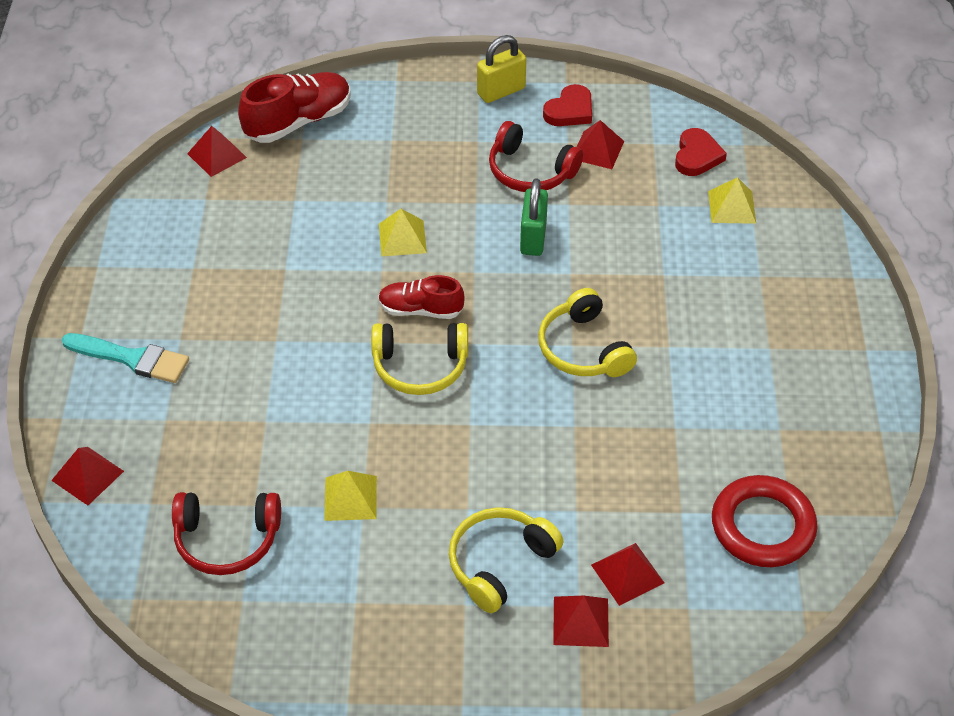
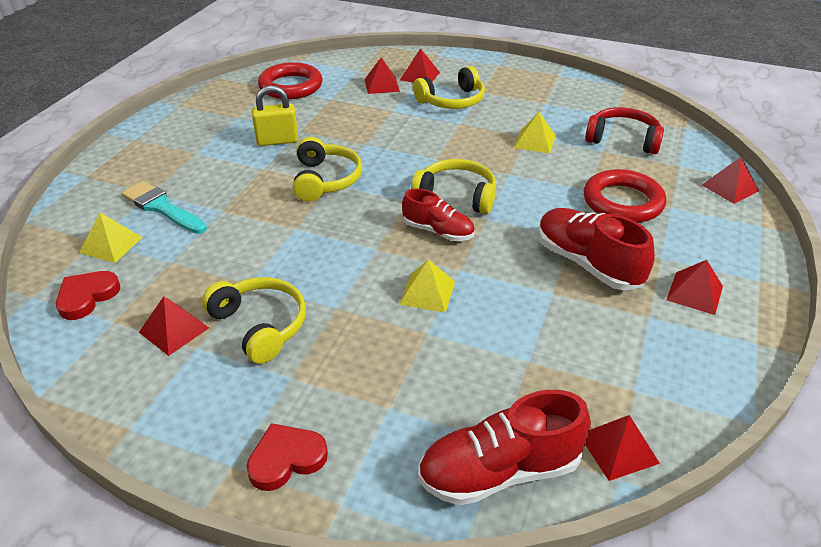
camera: 160 degrees left, 10 degrees down
turquoise brush [61,333,189,383] -> turquoise brush moved to [121,181,207,234]
yellow padlock [477,35,526,103] -> yellow padlock moved to [252,85,298,146]
red headphones [489,121,583,192] -> yellow headphones [202,277,306,364]
green padlock [520,178,548,256] -> none
red heart [543,84,592,126] -> red heart moved to [246,423,328,491]
none -> red shoe [538,208,655,290]
none -> red ring [583,169,666,223]
none -> red pyramid [667,260,723,315]

